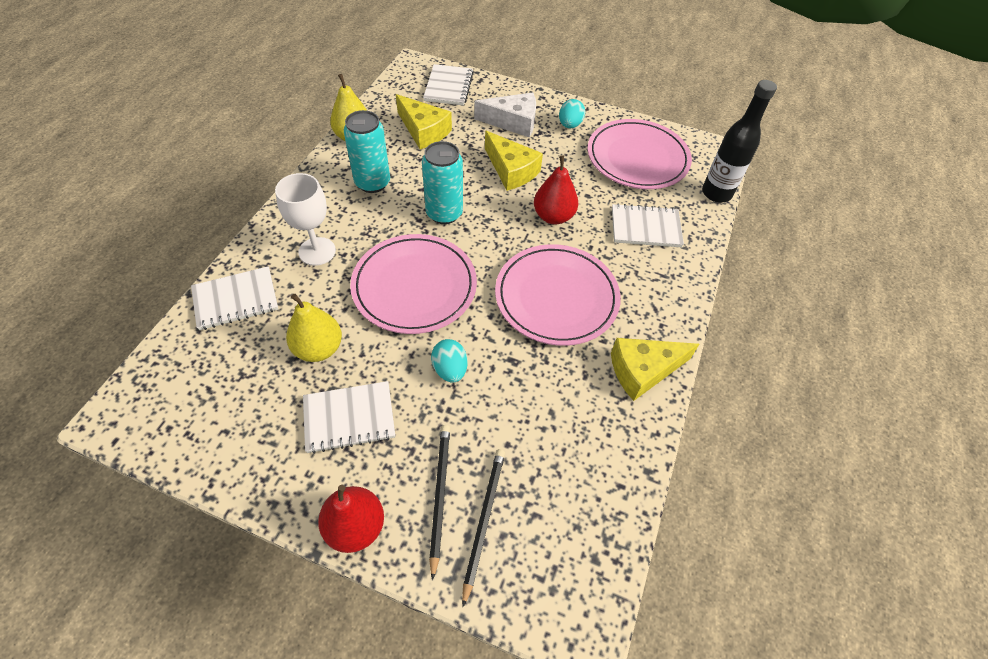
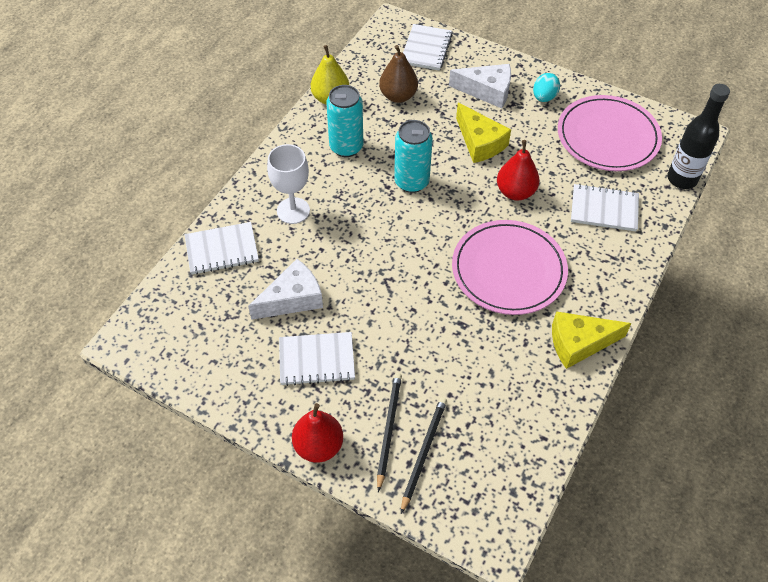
camera: 10 degrees right, 0 degrees up
yellow pear [286,294,342,362] -> white cheese [248,259,323,320]
pink plate [350,234,477,334] -> none
yellow cheese [396,94,452,149] -> brown pear [379,45,418,103]
turquoise egg [431,339,468,383] -> none

